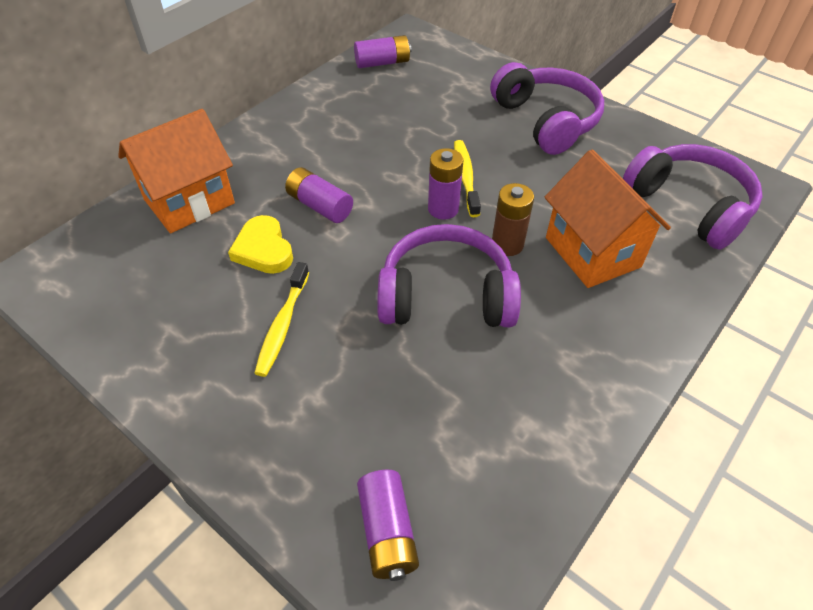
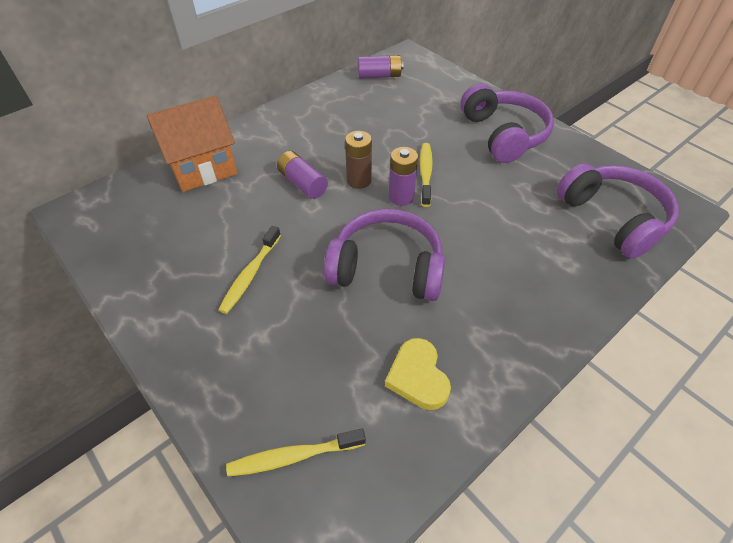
camera: 10 degrees right, 0 degrees up
yellow heart [228,215,293,274] -> yellow heart moved to [385,338,451,410]
purple battery [357,470,419,581] -> yellow toothbrush [226,429,366,477]
brown battery [492,183,534,256] -> brown battery moved to [345,131,372,189]
orange house [545,150,671,288] -> none

